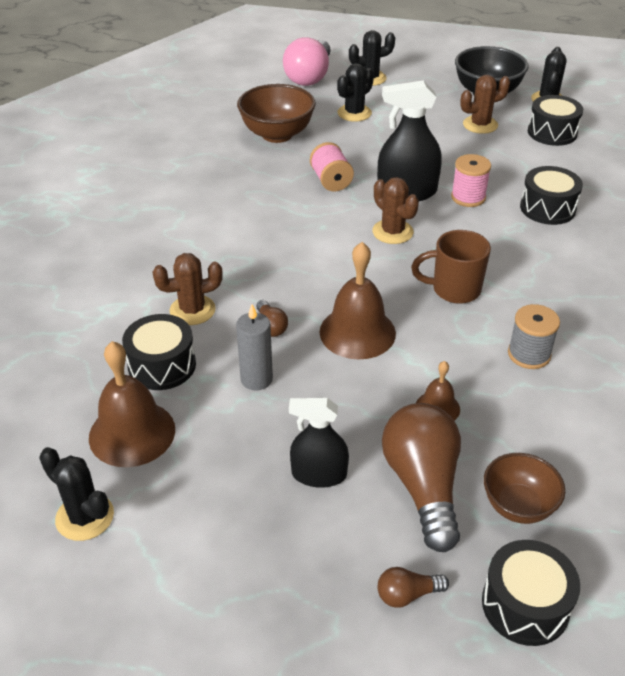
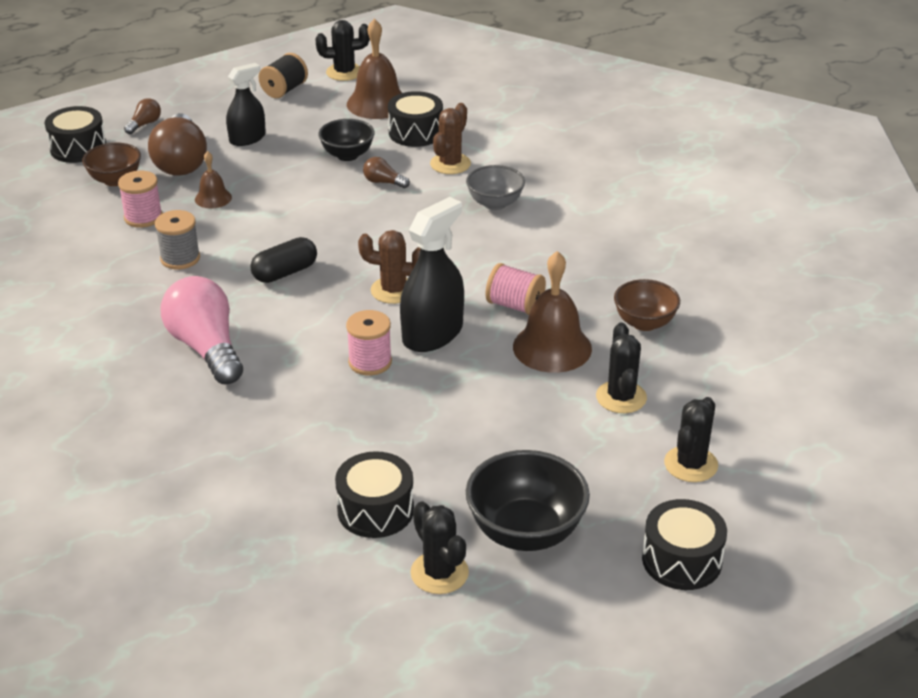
camera: 135 degrees right, 5 degrees down
grey candle [236,304,273,391] -> black bowl [318,119,375,161]
brown bowl [237,84,316,143] -> brown bowl [614,279,680,331], size x0.64
pink light bulb [283,37,331,86] -> pink light bulb moved to [160,276,243,385]
brown bell [319,242,396,359] -> brown bell moved to [513,251,592,373]
brown light bulb [382,403,461,552] -> brown light bulb turned 45 degrees clockwise [148,113,207,176]
brown mug [411,230,491,304] -> black capsule [250,237,317,283]
brown cactus [460,75,510,134] -> none
black drum [520,166,583,225] -> black drum moved to [642,499,727,590]
none -> pink spool [118,171,162,228]
none -> black spool [259,53,308,98]
none -> grey bowl [466,165,525,210]

